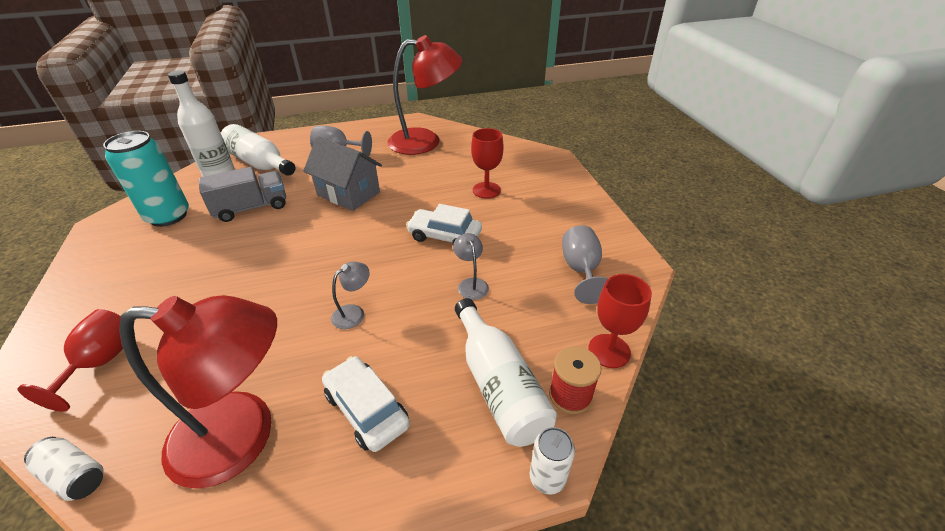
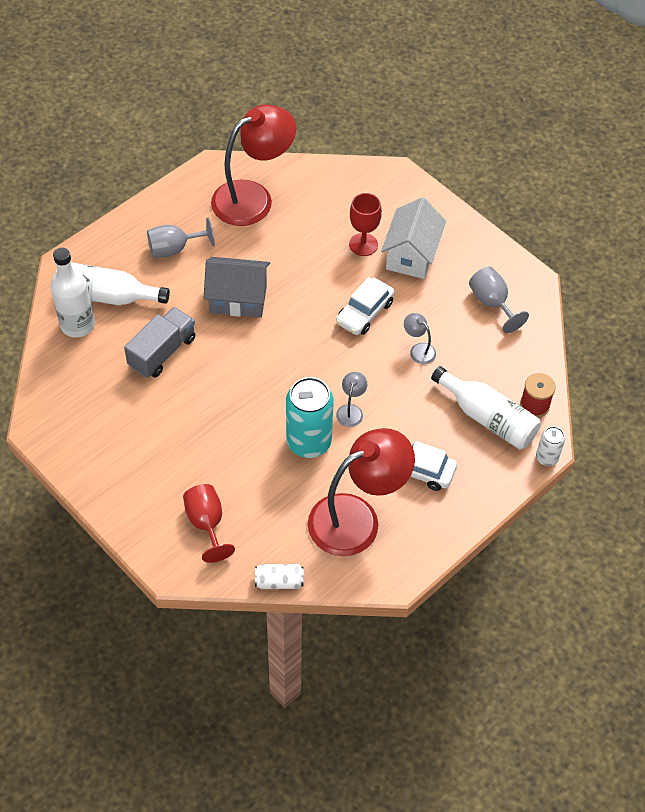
camera: 30 degrees left, 15 degrees up
turquoise can [103,131,189,227] -> turquoise can moved to [286,377,334,458]
white car [406,204,482,245] -> white car turned 45 degrees counterclockwise [336,277,395,335]
red goblet [588,274,652,368] -> none
none -> white house [381,197,446,279]

